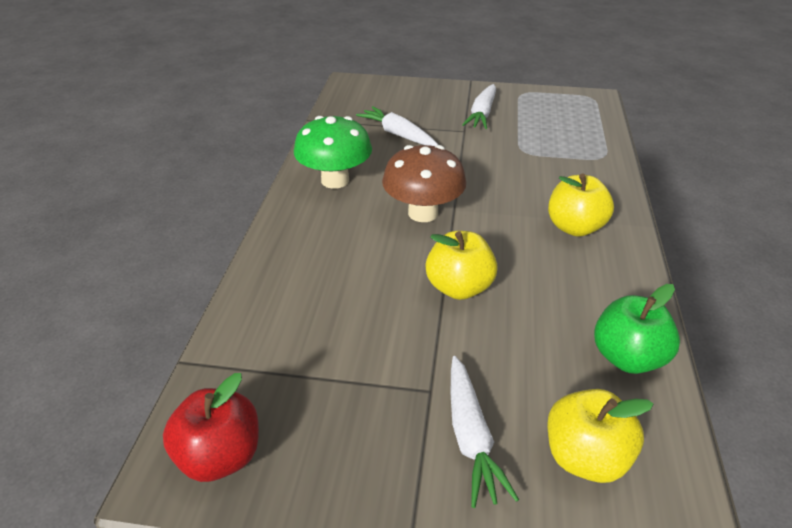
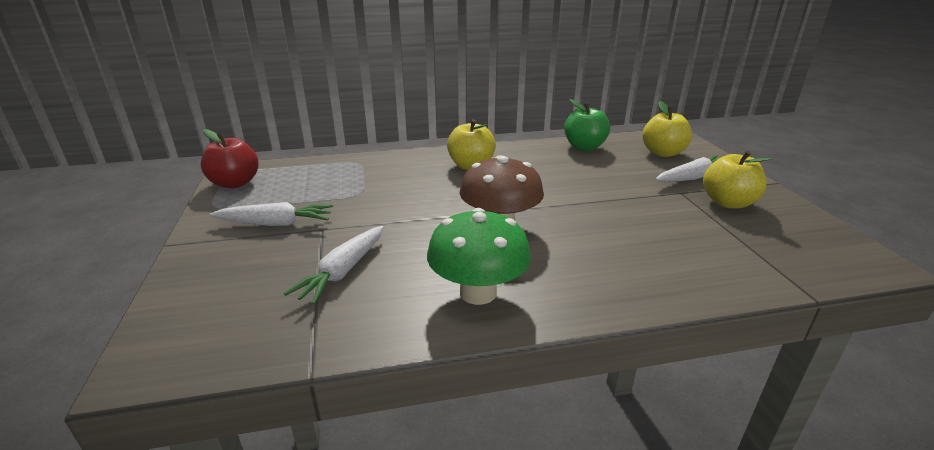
camera: 110 degrees left, 10 degrees down
red apple [163,373,259,482] -> red apple moved to [201,129,259,188]
yellow apple [426,231,498,300] -> yellow apple moved to [703,151,771,208]

